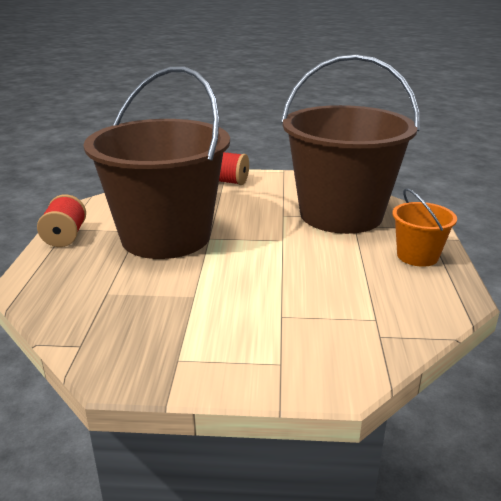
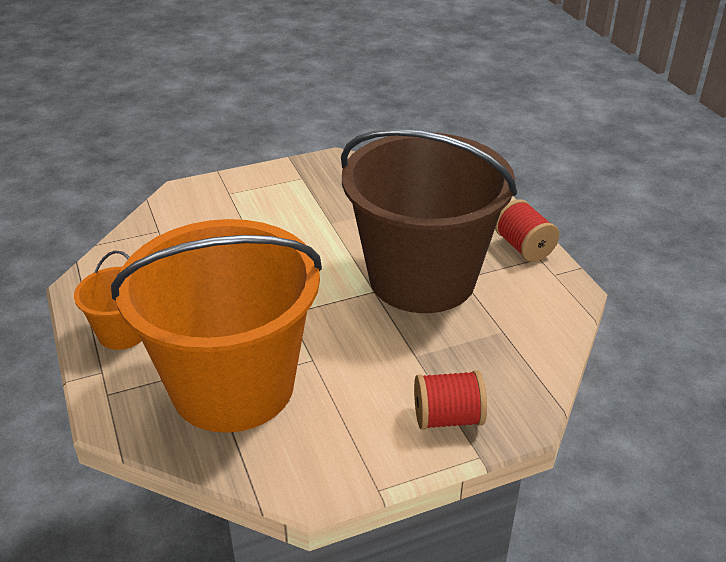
camera: 155 degrees right, 10 degrees up
brown bucket [281,54,420,234] -> orange bucket [111,219,322,433]

